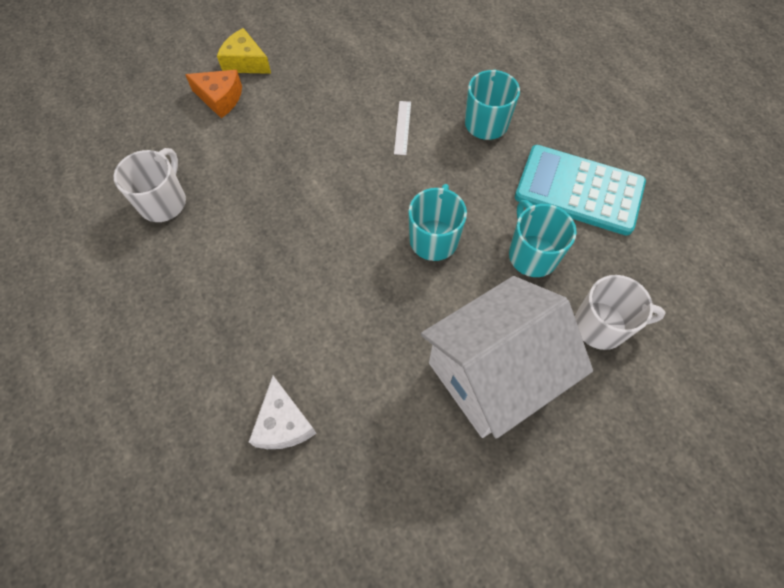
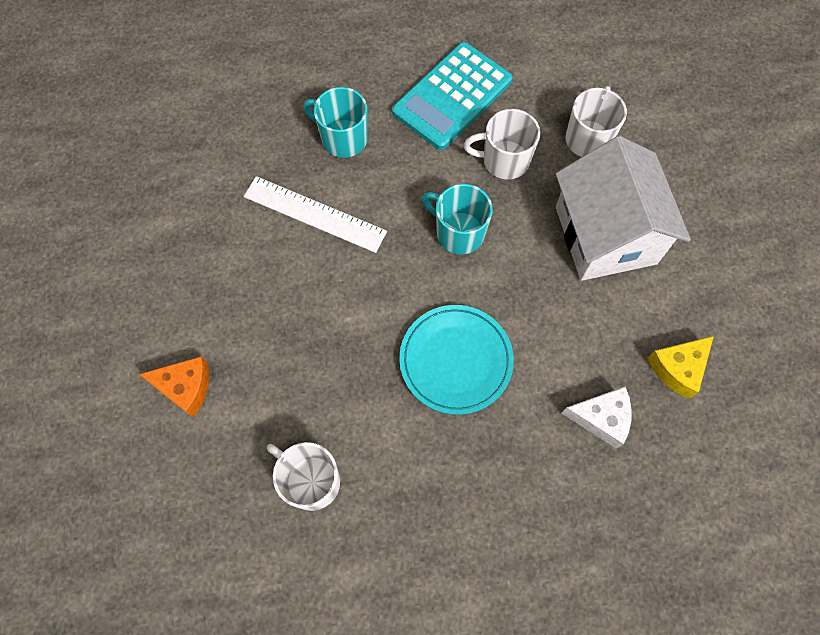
camera: 70 degrees left, 5 degrees up
orange cheese [185,70,242,118] -> orange cheese turned 60 degrees clockwise [139,356,210,417]
yellow cheese [217,28,271,74] -> yellow cheese moved to [647,336,714,399]
white ruler [394,101,411,155] -> white ruler [244,176,387,253], size x1.97
turquoise mug [509,200,577,277] -> white mug [464,109,541,180]
none -> turquoise plate [400,305,514,415]

